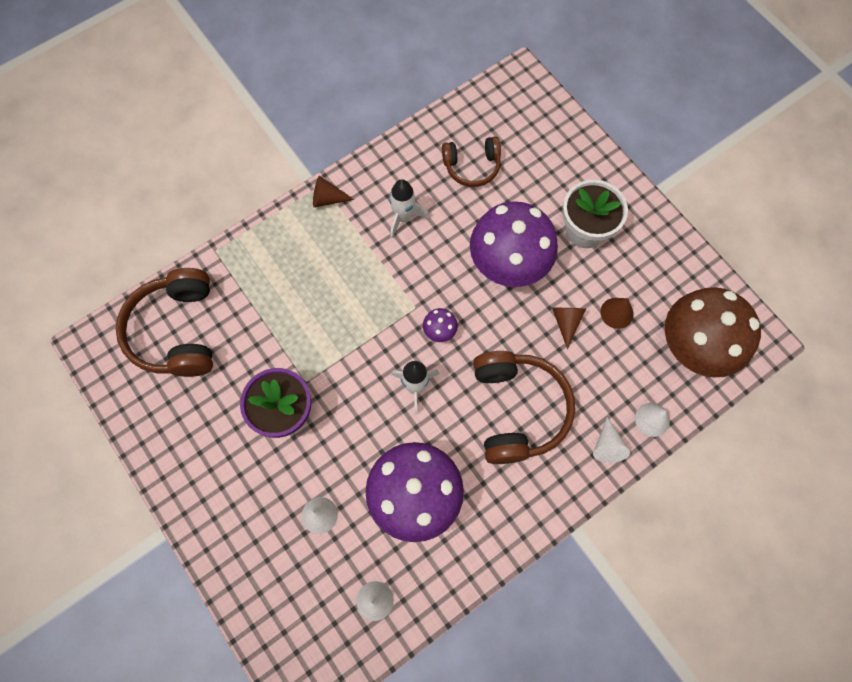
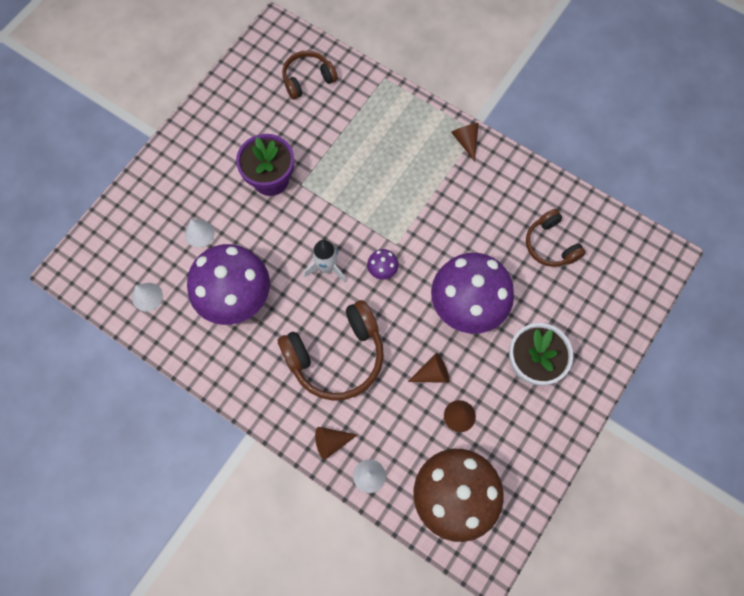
camera: 70 degrees right, 0 degrees up
brown headphones [116,268,213,377] -> brown headphones [282,50,338,99], size x0.60
white rocket [389,179,430,238] -> none
white cone [593,417,630,463] -> brown cone [315,427,357,460]

